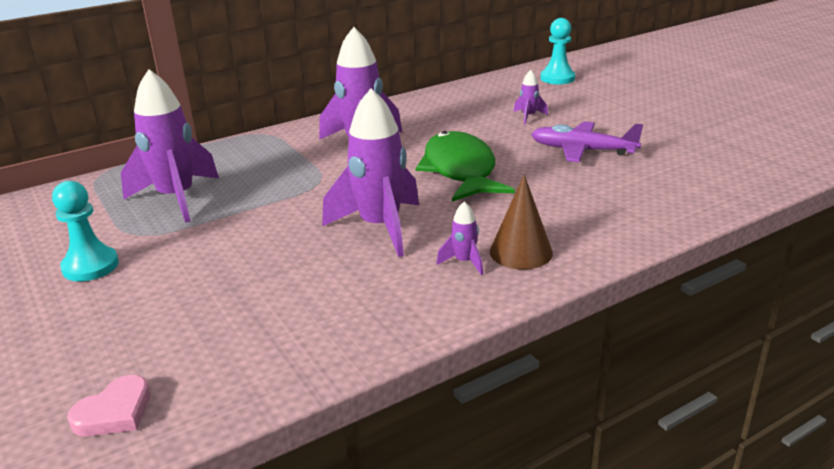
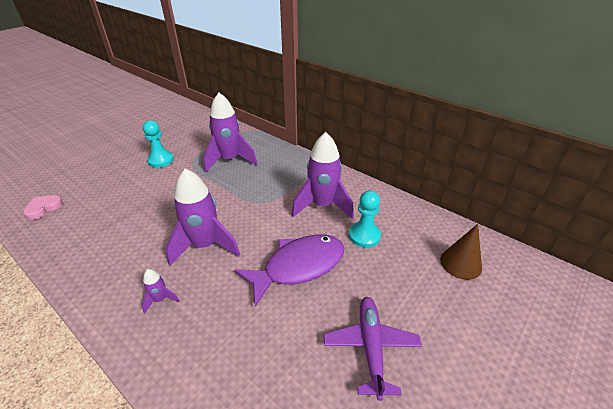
camera: 70 degrees right, 10 degrees up
pink heart [67,375,150,437] -> pink heart turned 105 degrees clockwise [23,195,63,220]
green fish [416,131,515,202] -> purple fish [235,235,344,307]
brown cone [490,174,553,270] -> brown cone moved to [440,224,482,280]
purple rocket [514,70,548,124] -> none
turquoise pawn [540,18,575,84] -> turquoise pawn moved to [349,190,381,248]

